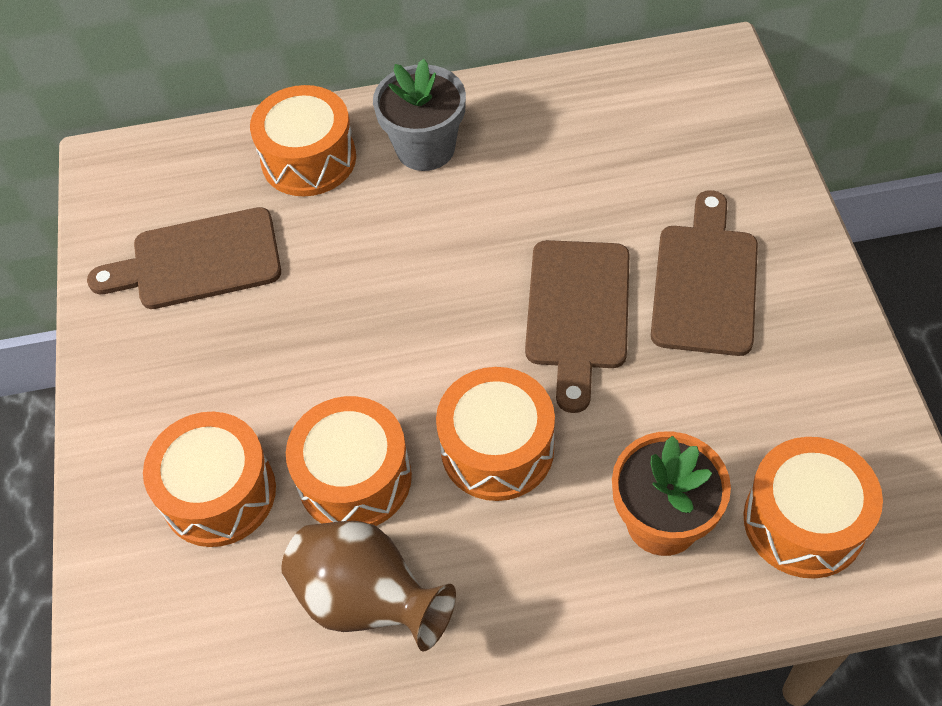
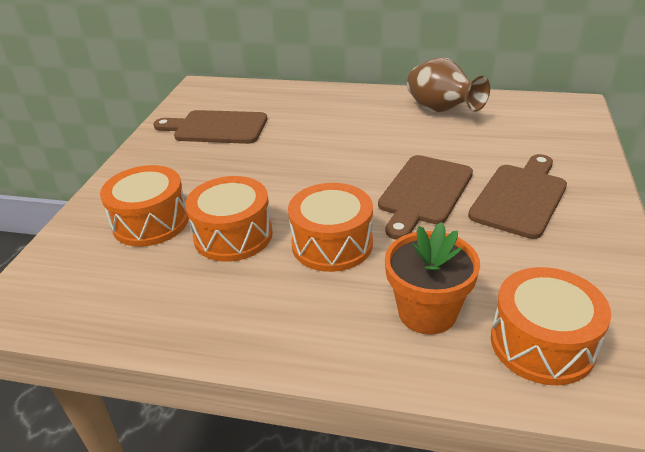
camera: 20 degrees right, 20 degrees down
orange drum [250,85,356,196] -> none
brown vase [281,521,456,651] -> brown vase moved to [407,58,490,112]
grey flower pot [373,59,466,171] -> none

